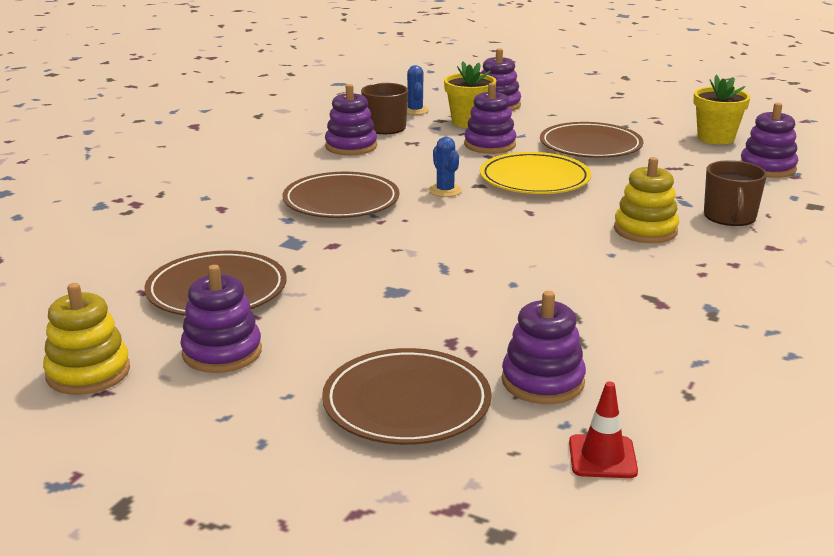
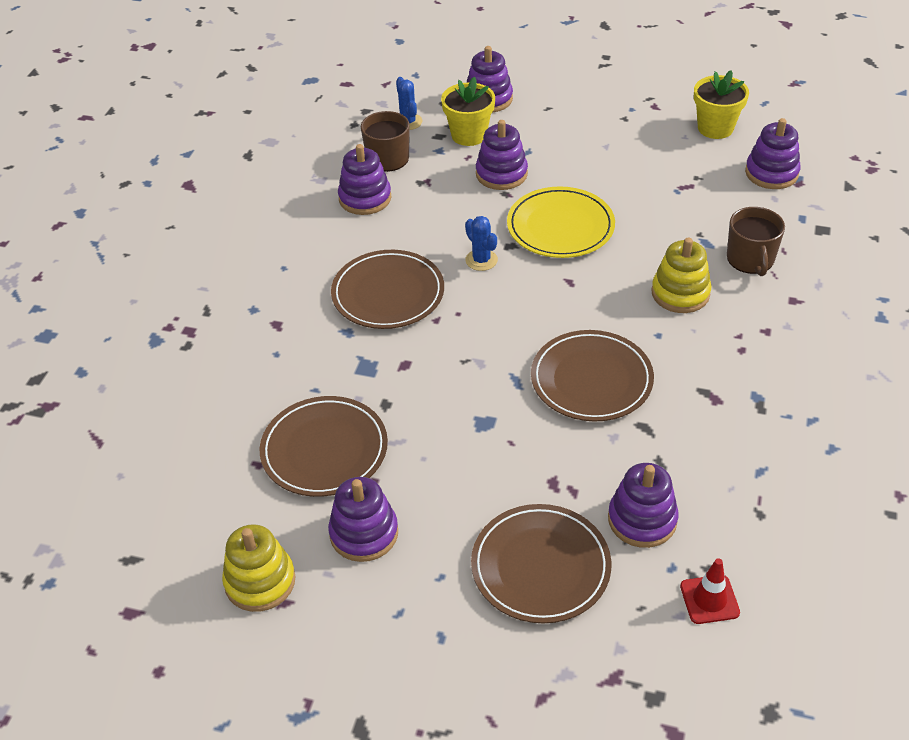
camera: 10 degrees left, 20 degrees up
brown plate [540,122,643,158] -> brown plate moved to [531,330,654,421]

